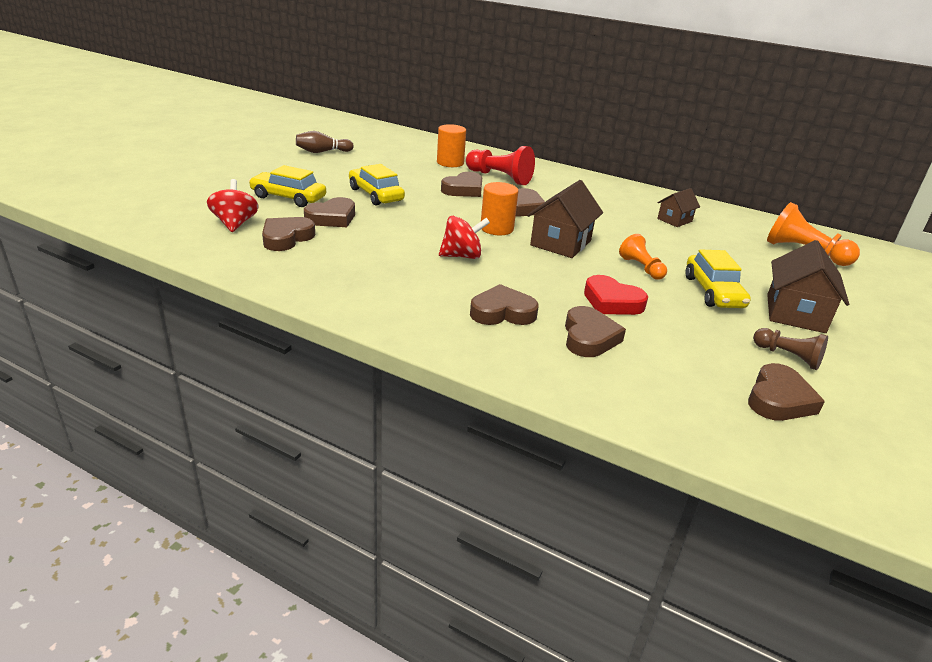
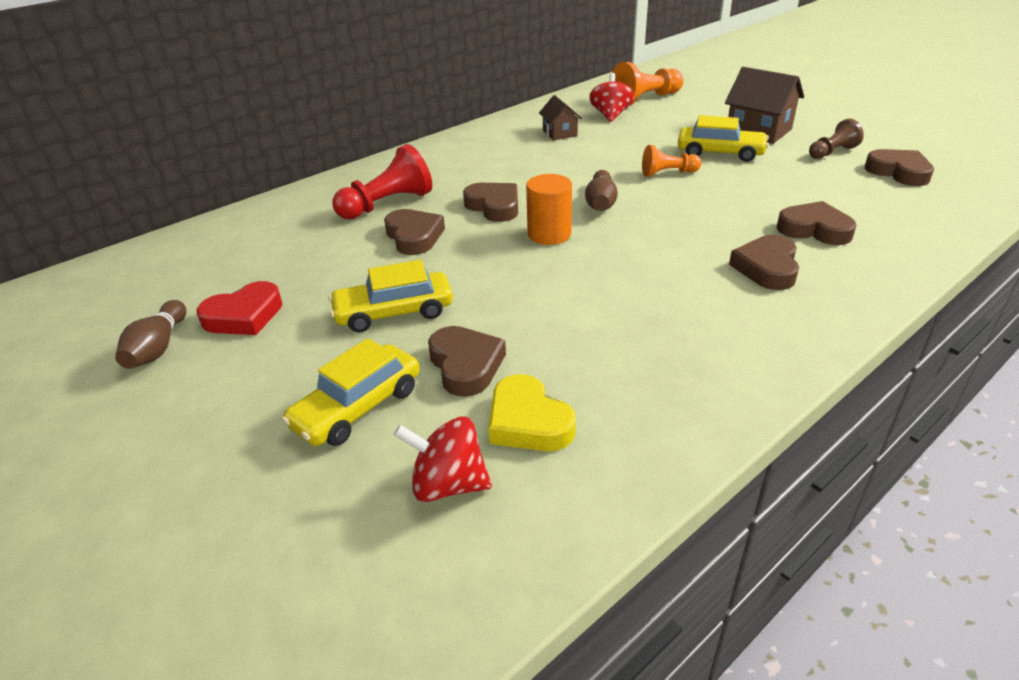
camera: 65 degrees left, 5 degrees up
brown heart [262,217,315,251] -> yellow heart [488,374,576,451]
orange cylinder [437,124,466,167] -> none
red spinning top [439,216,490,259] -> red spinning top moved to [589,73,634,122]
brown house [527,180,603,258] -> brown bowling pin [585,170,618,211]
red heart [584,275,648,315] -> red heart moved to [196,281,282,335]

